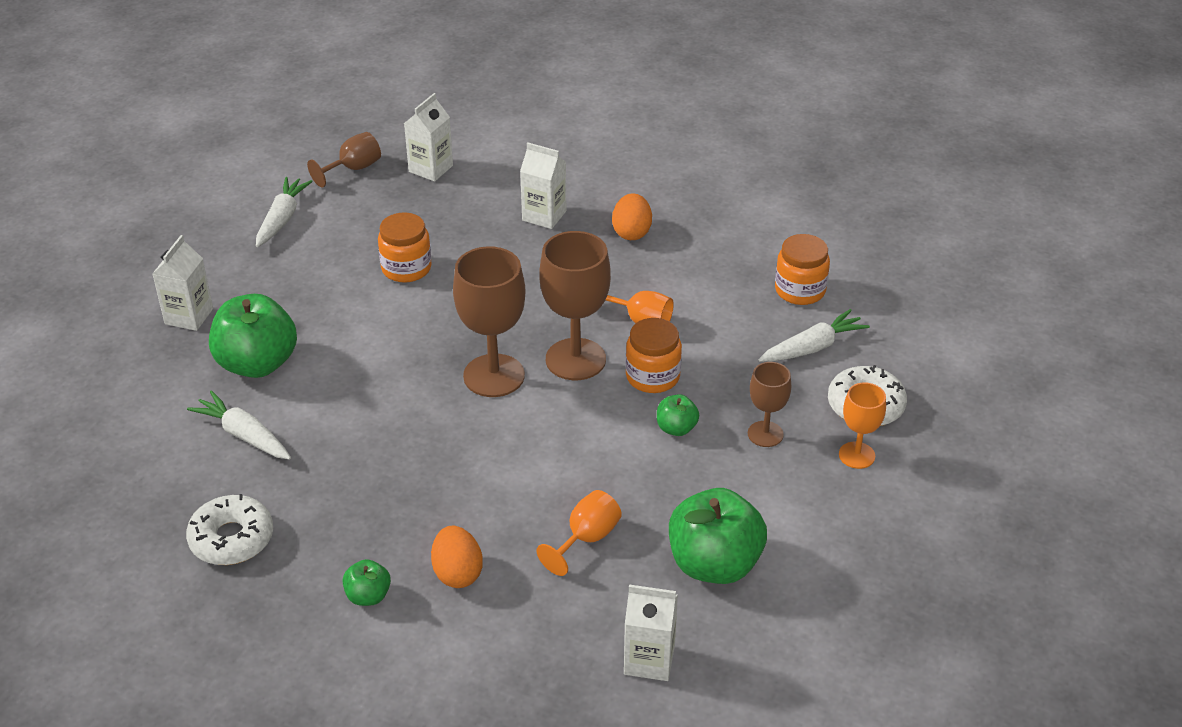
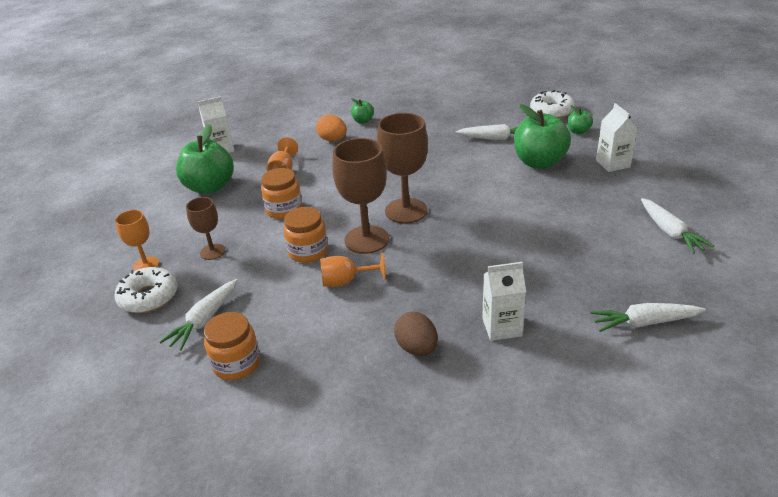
camera: 150 degrees right, 5 degrees down
white donut [186,494,273,565] -> white donut moved to [530,90,575,119]
brown goblet [307,132,381,188] -> none
orange jar [378,213,432,282] -> orange jar moved to [261,168,302,219]
white carton [404,93,453,181] -> white carrot [590,303,706,332]
orange egg [612,193,652,240] -> brown egg [394,312,438,356]
green apple [657,394,699,436] -> green apple moved to [567,105,593,134]

